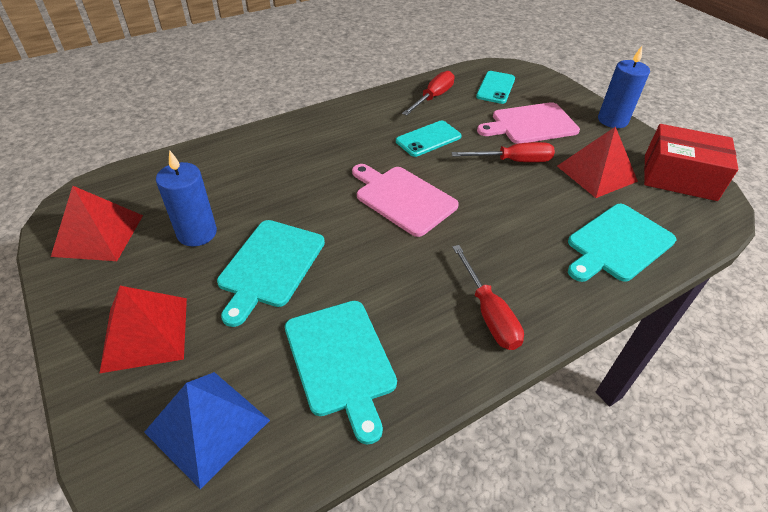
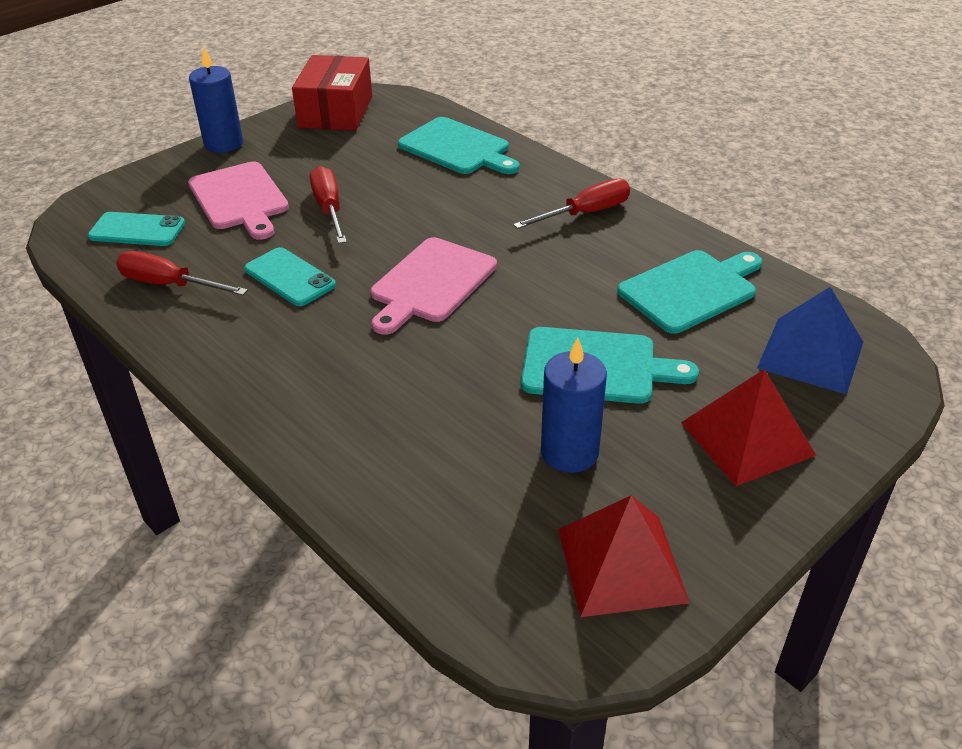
camera: 100 degrees left, 5 degrees down
red pyramid [557,126,638,198] -> none

